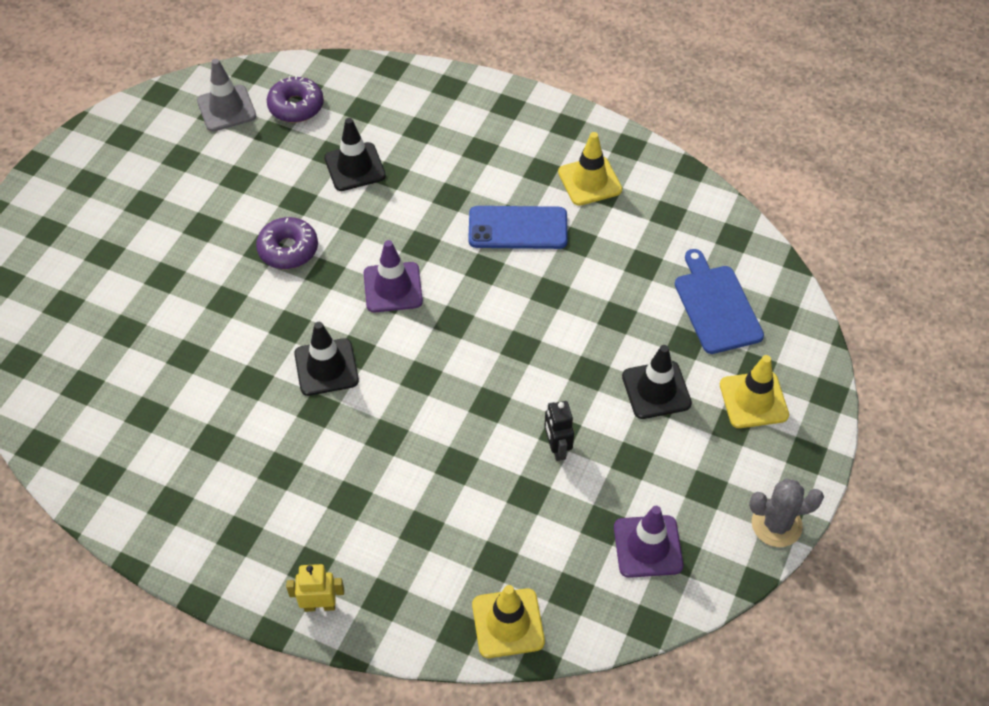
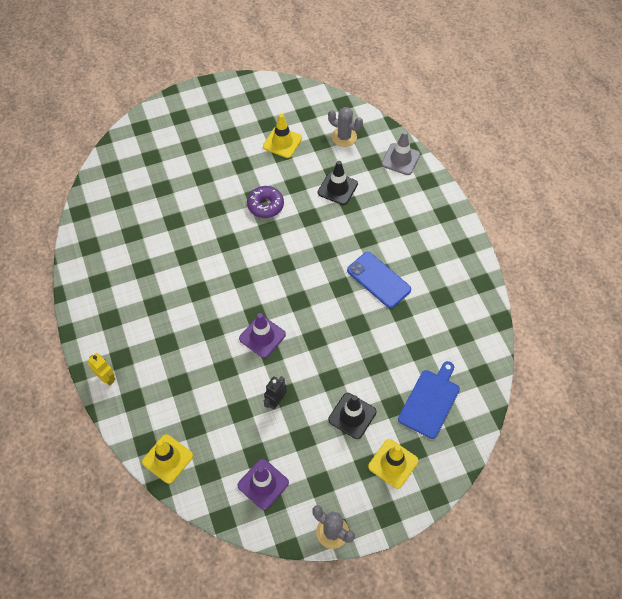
camera: 45 degrees right, 5 degrees up
grey traffic cone [197,59,256,131] -> grey traffic cone moved to [382,131,420,175]
purple donut [267,76,324,123] -> grey cactus [328,107,363,147]
black traffic cone [294,322,359,396] -> none
purple traffic cone [364,240,423,312] -> purple traffic cone moved to [239,313,286,358]
yellow traffic cone [558,132,622,206] -> yellow traffic cone moved to [263,114,302,158]

